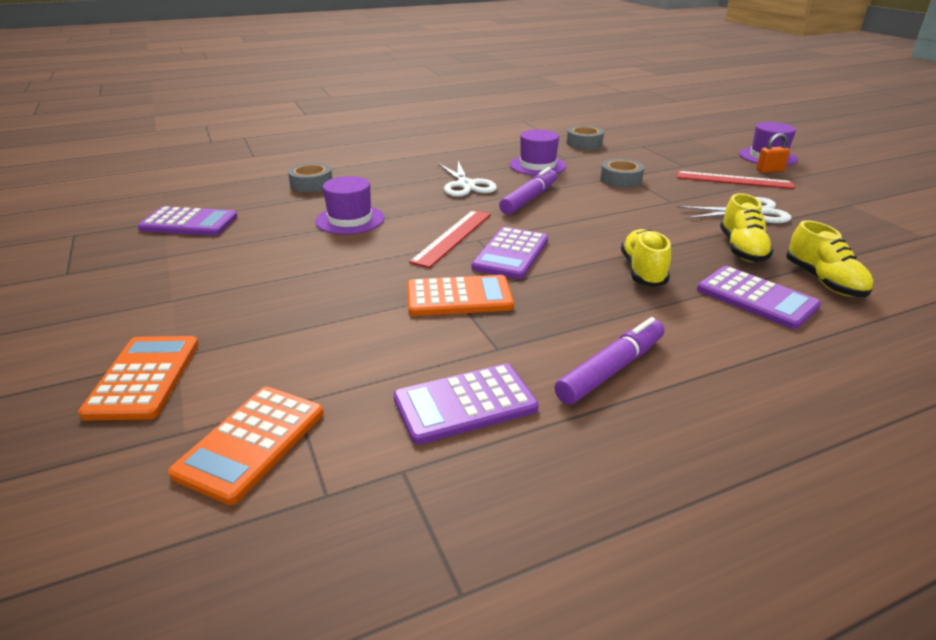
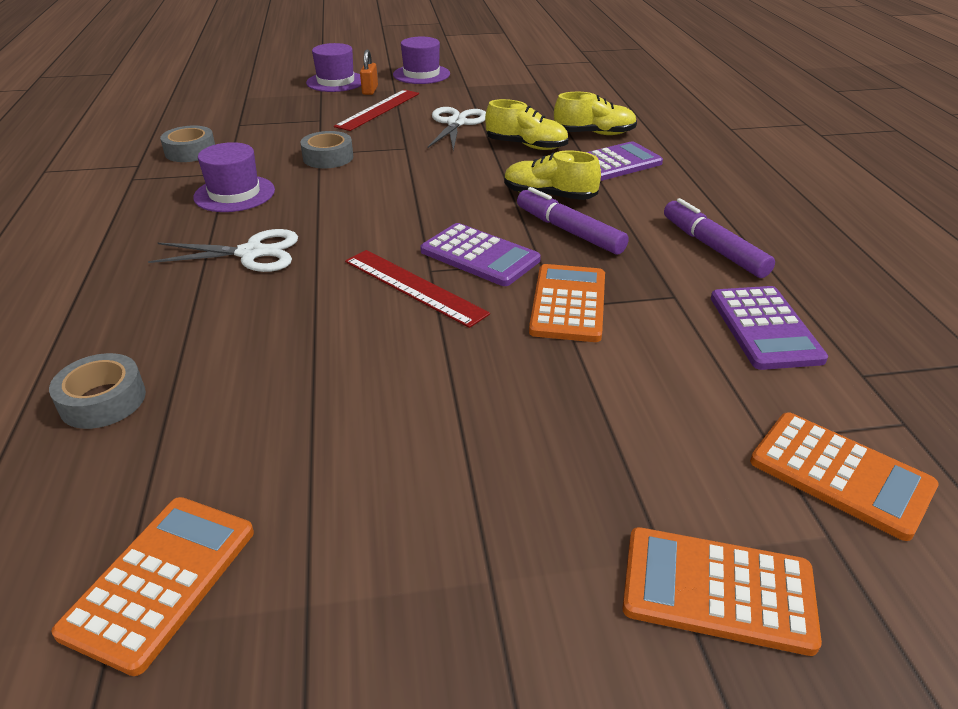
camera: 75 degrees left, 5 degrees up
purple calculator [138,206,237,236] -> orange calculator [51,497,254,676]
purple hat [315,176,385,234] -> purple hat moved to [393,37,450,84]
purple marker [499,167,557,215] -> purple marker moved to [517,187,629,255]

